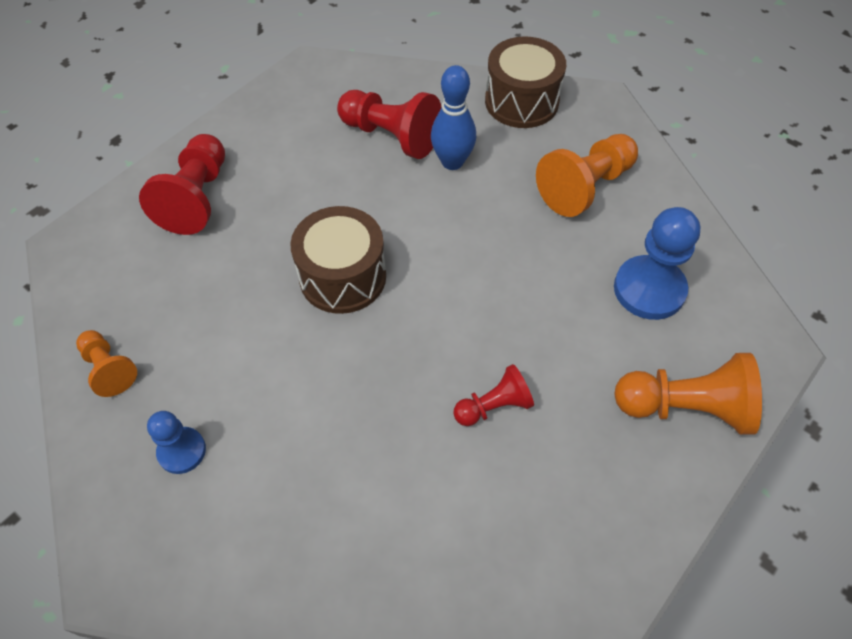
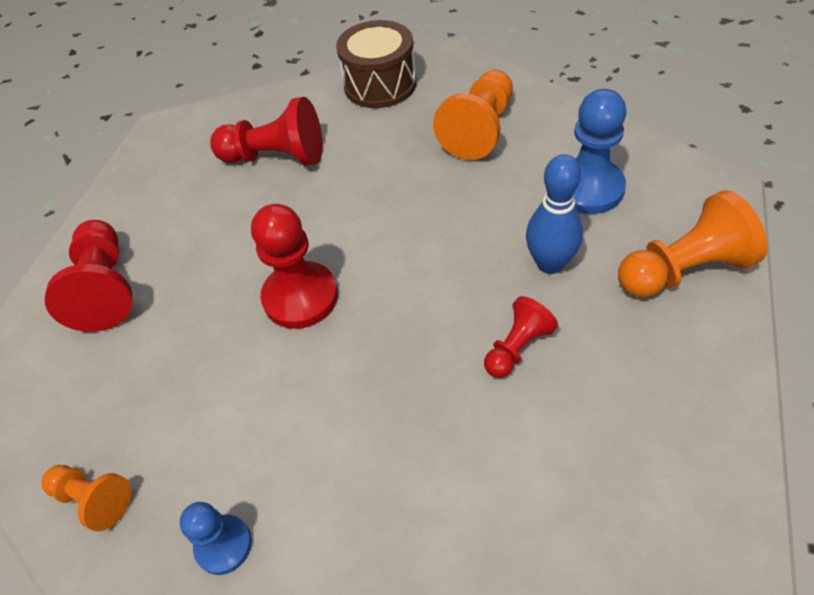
camera: 20 degrees left, 5 degrees down
brown drum [290,206,386,314] -> red pawn [251,204,338,329]
blue bowling pin [431,65,476,170] -> blue bowling pin moved to [526,154,583,274]

